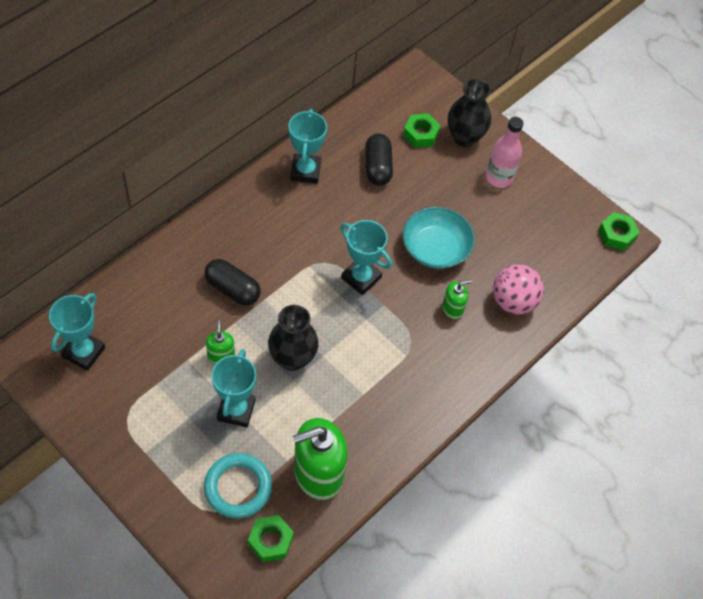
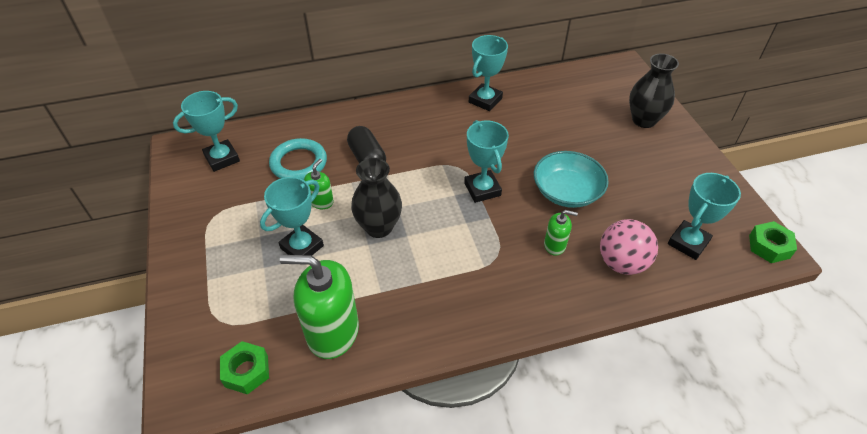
camera: 35 degrees right, 10 degrees down
turquoise ring [204,453,272,518] -> turquoise ring moved to [269,138,327,180]
black capsule [365,133,393,186] -> none
green nut [403,113,440,148] -> none
pink bottle [486,117,524,188] -> none
none -> turquoise trophy [668,173,741,260]

